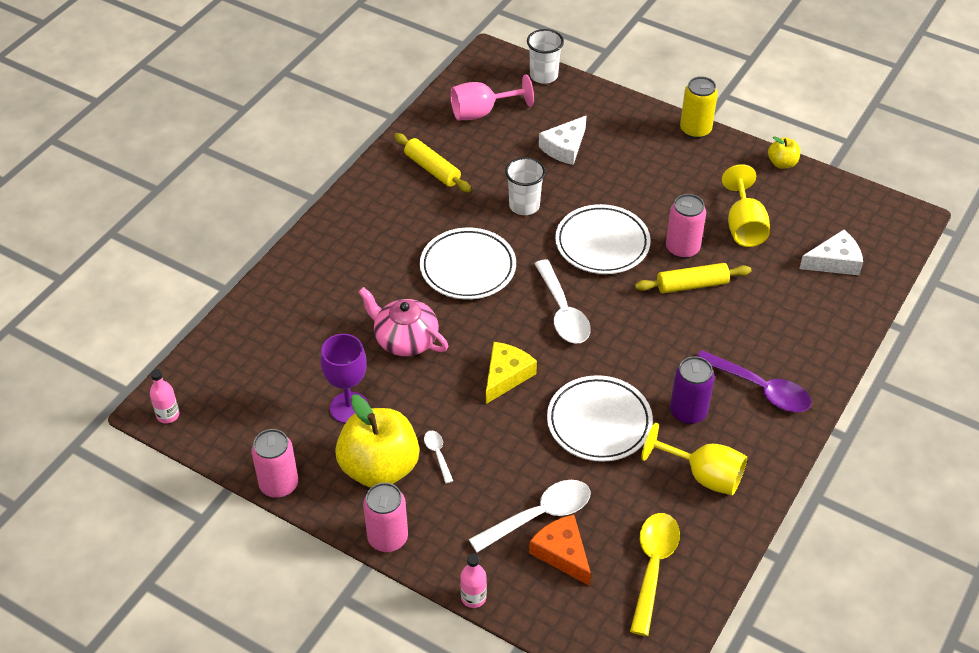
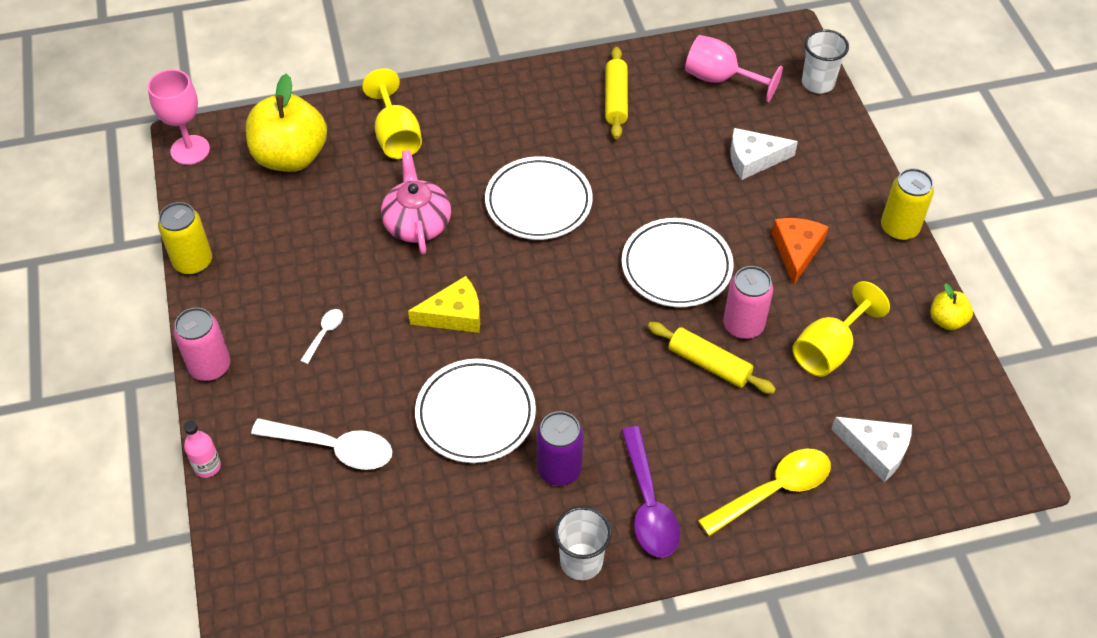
camera: 45 degrees right, 5 degrees up
pink bottle [150,369,179,423] -> pink goblet [148,69,210,165]
pink can [251,429,298,498] -> yellow can [158,202,212,275]
purple goblet [320,334,368,423] -> none
yellow apple [335,394,419,488] -> yellow apple moved to [246,74,327,172]
white cup [505,157,546,215] -> white cup moved to [554,506,612,580]
orange cheese [529,515,591,586] -> orange cheese moved to [772,218,828,286]
white spoon [534,260,591,343] -> none
yellow spoon [630,513,680,636] -> yellow spoon moved to [698,449,831,536]
yellow goblet [641,423,747,495] -> yellow goblet moved to [362,68,422,159]

